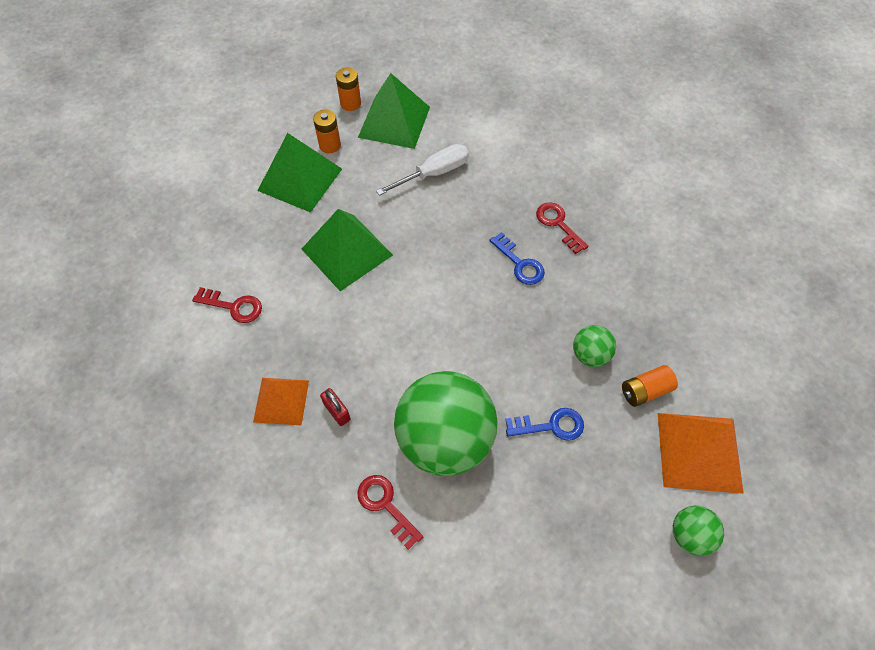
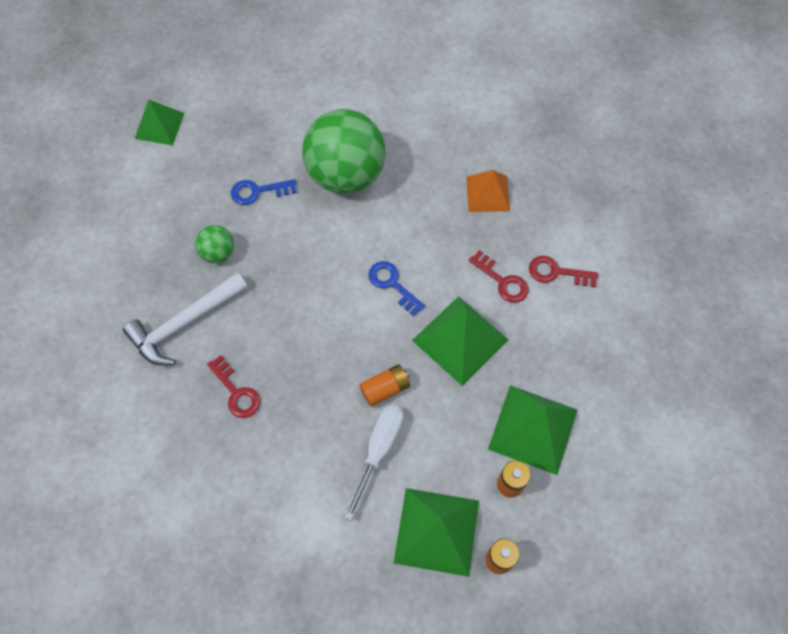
camera: 175 degrees right, 5 degrees up
red padlock [320,388,351,426] -> none
red key [357,475,424,550] -> red key moved to [469,250,529,303]
white screwdriver [376,144,469,196] -> white screwdriver turned 150 degrees clockwise [344,405,404,521]
blue key [489,232,545,285] -> blue key moved to [368,261,425,316]
orange battery [622,365,678,407] -> orange battery moved to [359,364,410,407]
orange pyramid [658,413,744,494] -> none
green ball [673,506,724,556] -> green pyramid [135,99,184,145]
none -> white hammer [123,272,248,366]

